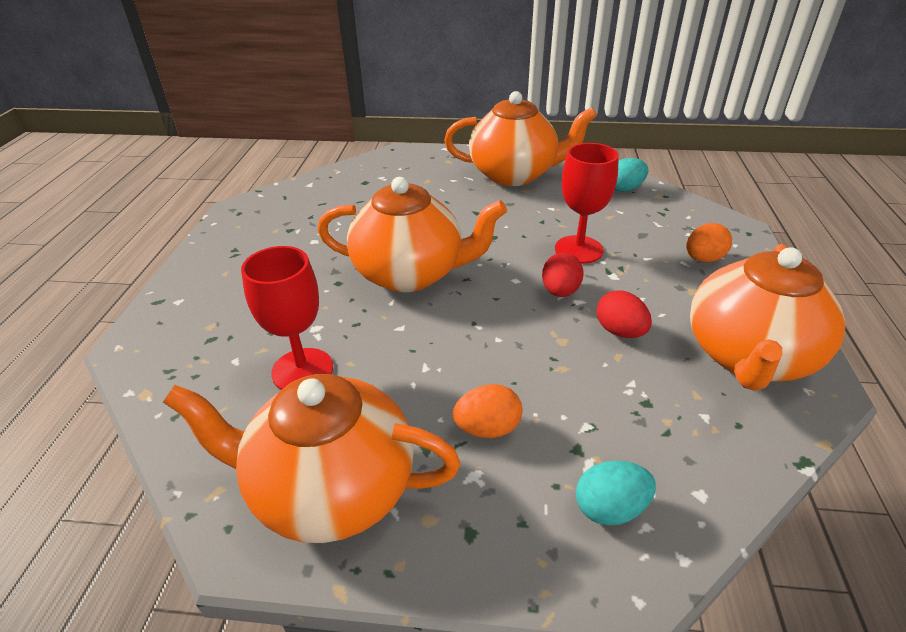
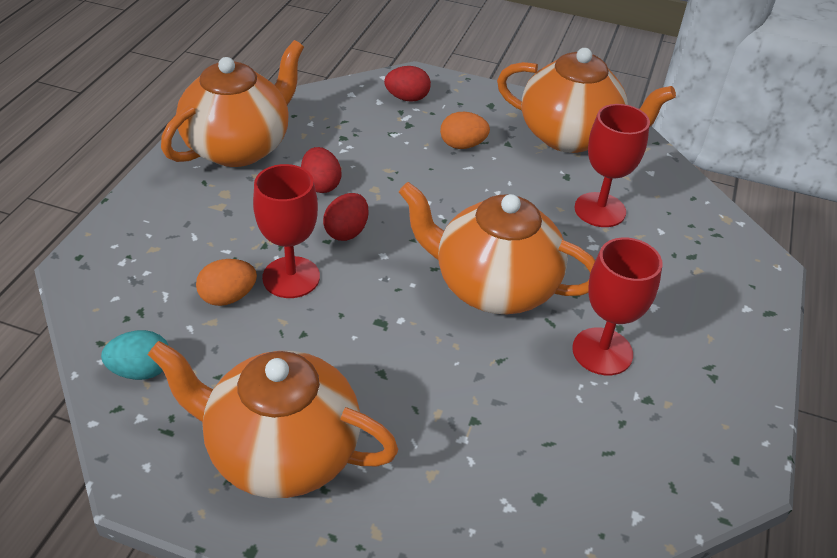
camera: 170 degrees left, 5 degrees up
turquoise egg [576,461,656,526] -> red egg [384,66,431,102]
orange egg [686,223,732,262] -> orange egg moved to [196,259,257,306]
none -> red goblet [572,238,662,375]

